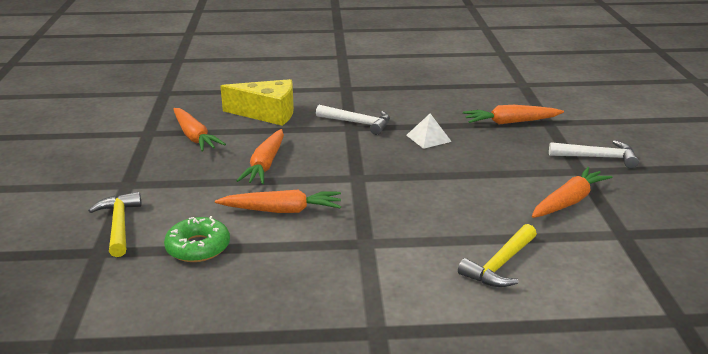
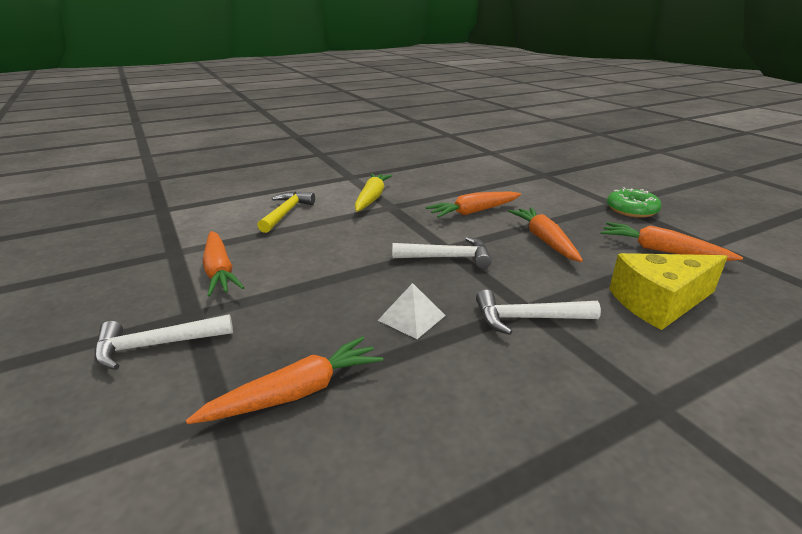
camera: 155 degrees right, 0 degrees up
yellow hammer [88,192,142,257] -> none
green donut [164,216,230,262] -> green donut moved to [607,187,662,218]
orange carrot [532,167,612,218] -> orange carrot turned 45 degrees counterclockwise [203,231,245,297]
none -> yellow carrot [355,173,393,212]
none -> white hammer [392,237,492,269]

